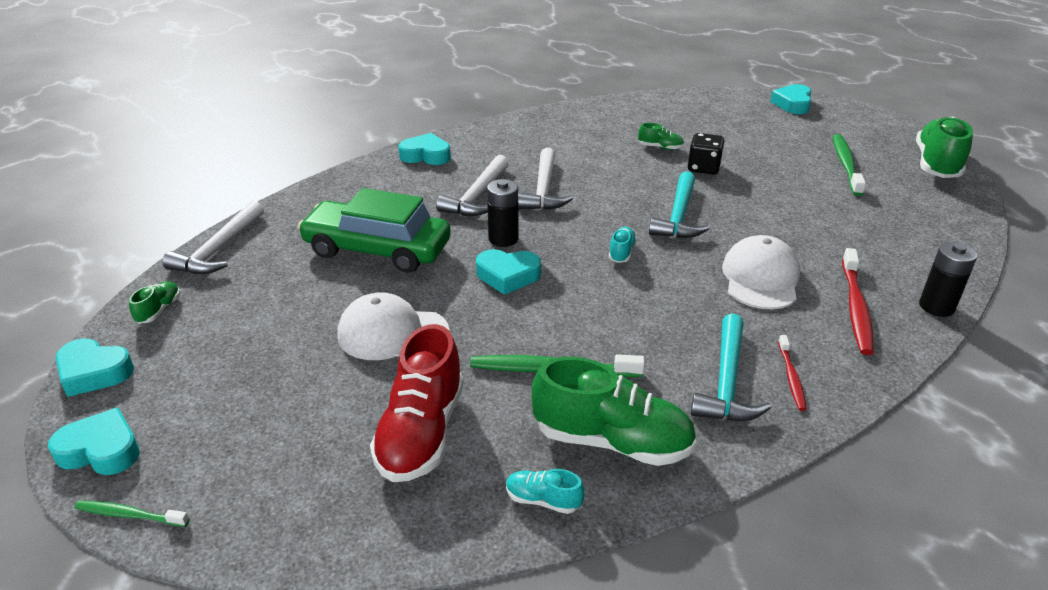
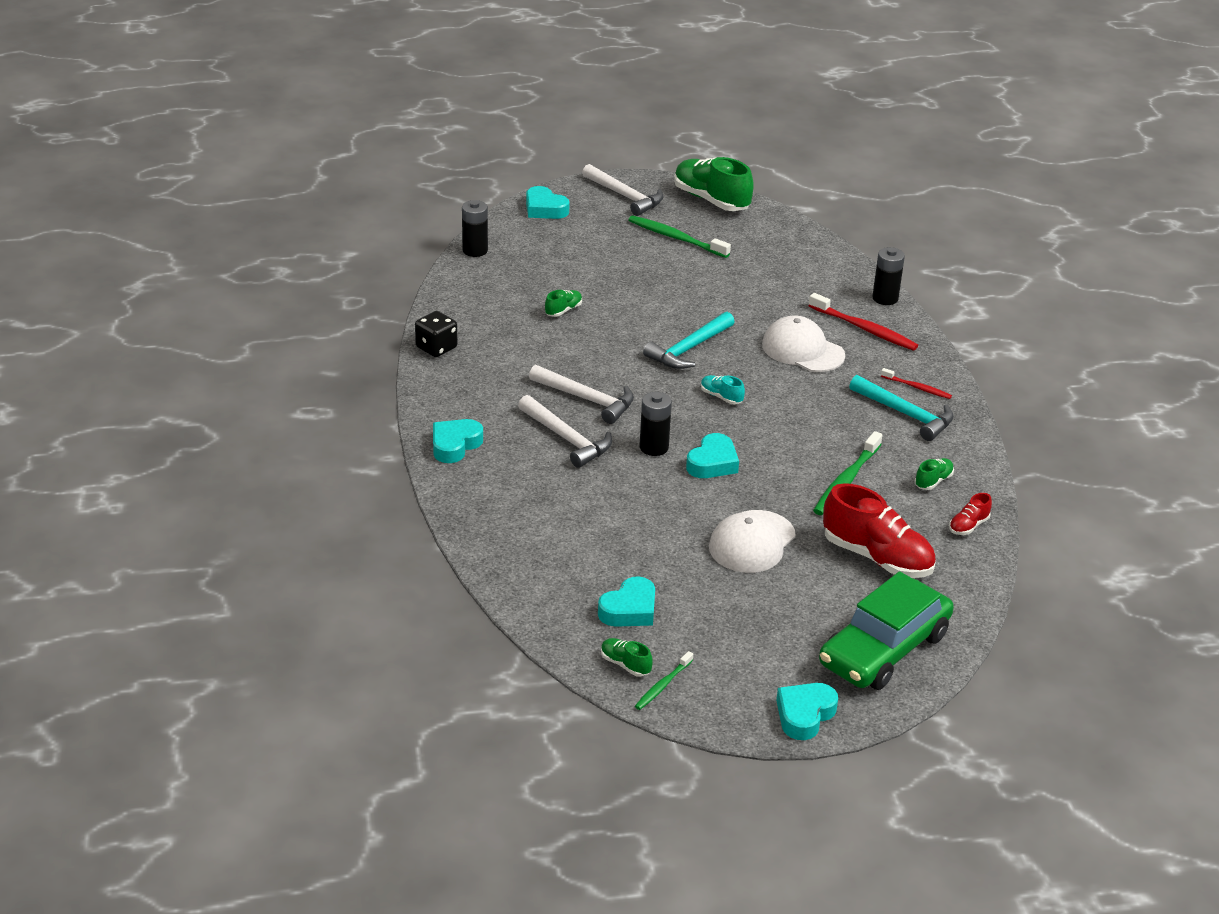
camera: 65 degrees left, 0 degrees up
turquoise heart [56,338,134,397] -> turquoise heart moved to [598,576,655,627]
green toothbrush [74,501,189,527] -> green toothbrush moved to [635,651,693,710]
white hammer [162,201,264,274] -> white hammer moved to [582,164,664,216]
green car [298,188,451,273] -> green car moved to [819,571,954,690]
turquoise shoe [506,469,584,514] -> red shoe [949,493,992,535]
green shoe [532,357,697,466] -> green shoe [915,458,954,490], size x0.46
turquoise hammer [649,171,709,238] -> turquoise hammer turned 90 degrees clockwise [643,312,735,369]
black dice [688,133,725,175] -> black dice moved to [415,311,457,357]
none -> black battery [462,200,488,257]

